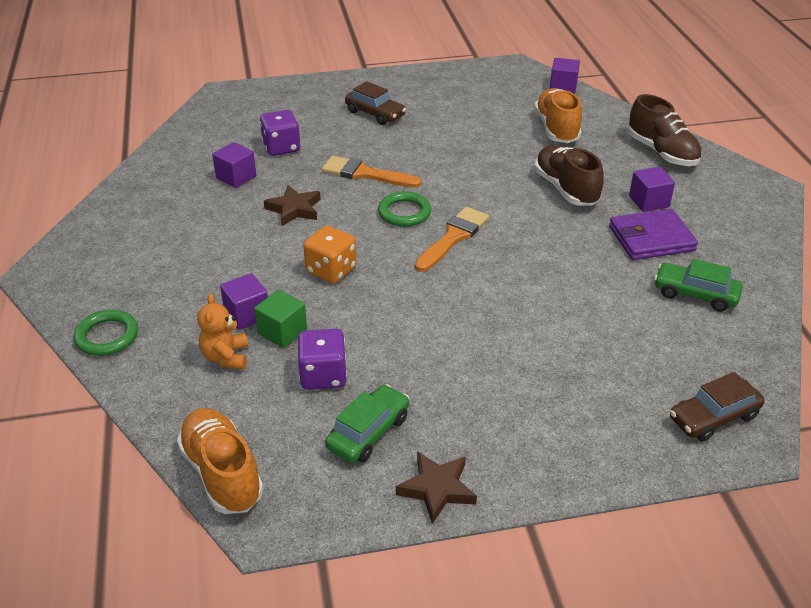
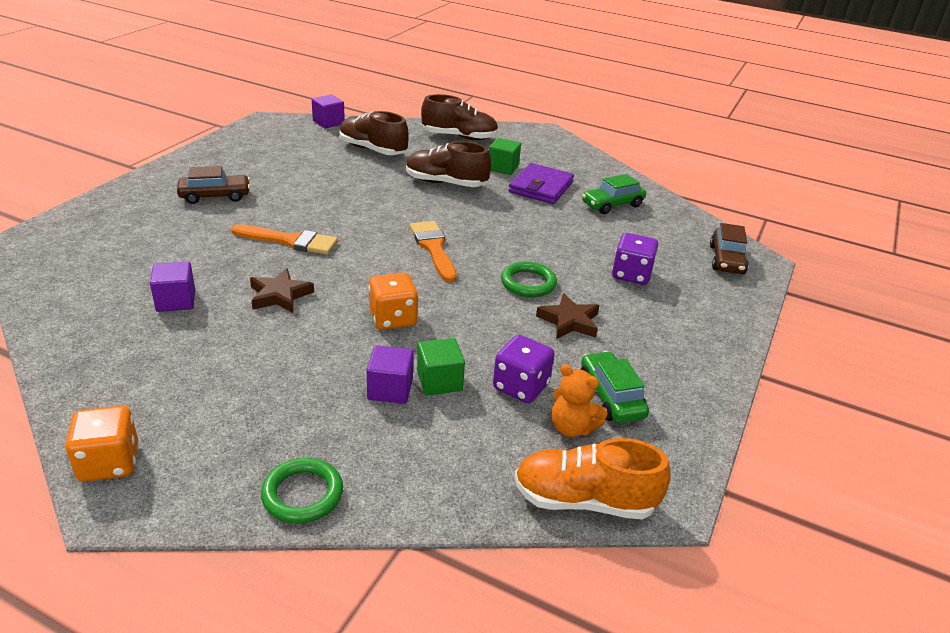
camera: 55 degrees left, 5 degrees down
orange teddy bear [197,293,248,370] -> orange teddy bear moved to [552,364,608,437]
purple dice [260,110,300,156] -> purple dice moved to [612,233,658,285]
orange brush [322,156,422,188] -> orange brush turned 135 degrees counterclockwise [231,224,338,255]
green ring [378,191,431,227] -> green ring moved to [501,261,557,297]
brown star [396,451,477,524] -> brown star moved to [536,293,599,339]
orange shoe [534,88,582,143] -> brown shoe [339,111,409,155]
purple cube [629,167,675,212] -> green cube [489,138,521,175]
none -> orange dice [65,406,138,482]

